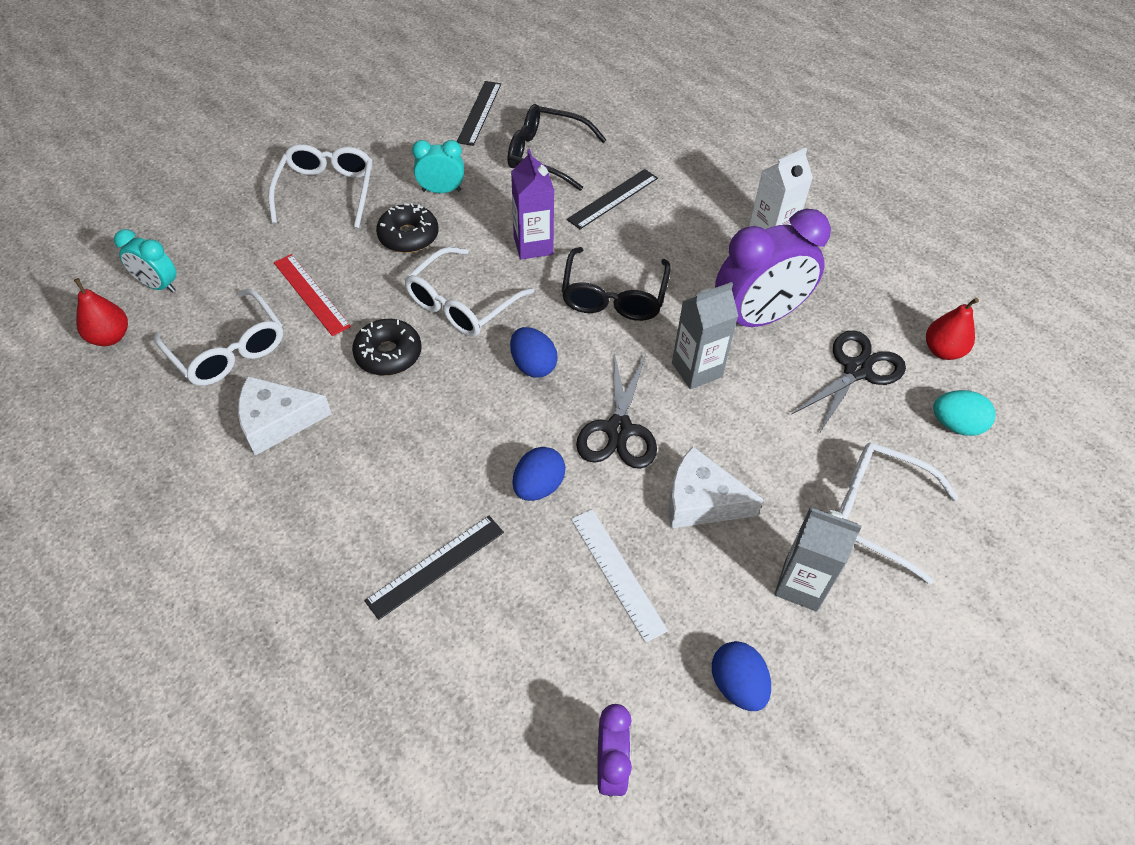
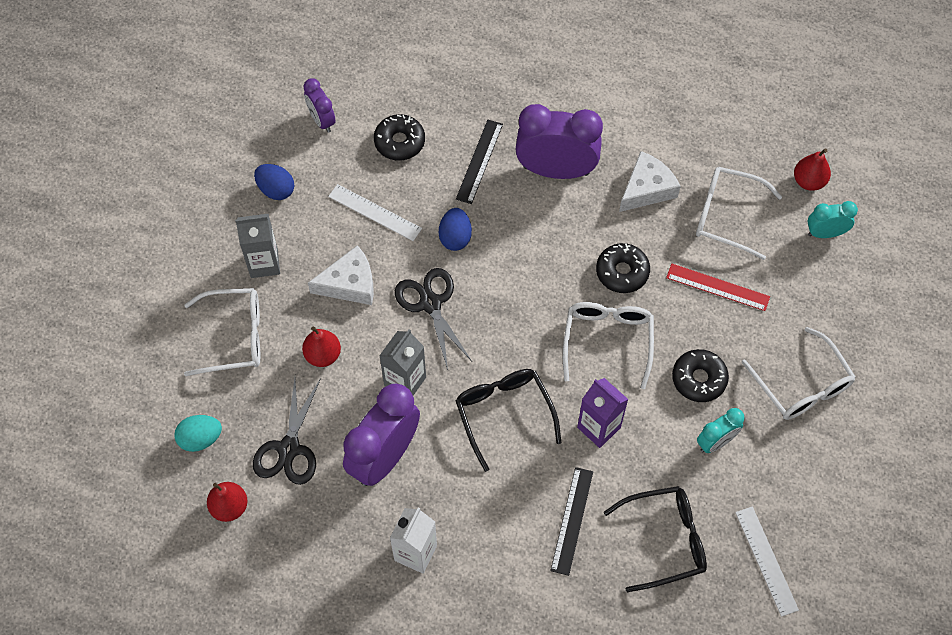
camera: 150 degrees right, 10 degrees up
black ruler [457,81,501,146] -> white ruler [735,506,799,617]
blue egg [510,327,558,378] -> none
none -> red pear [302,326,341,367]
none -> black donut [374,114,425,161]
none -> purple clock [516,104,603,179]

